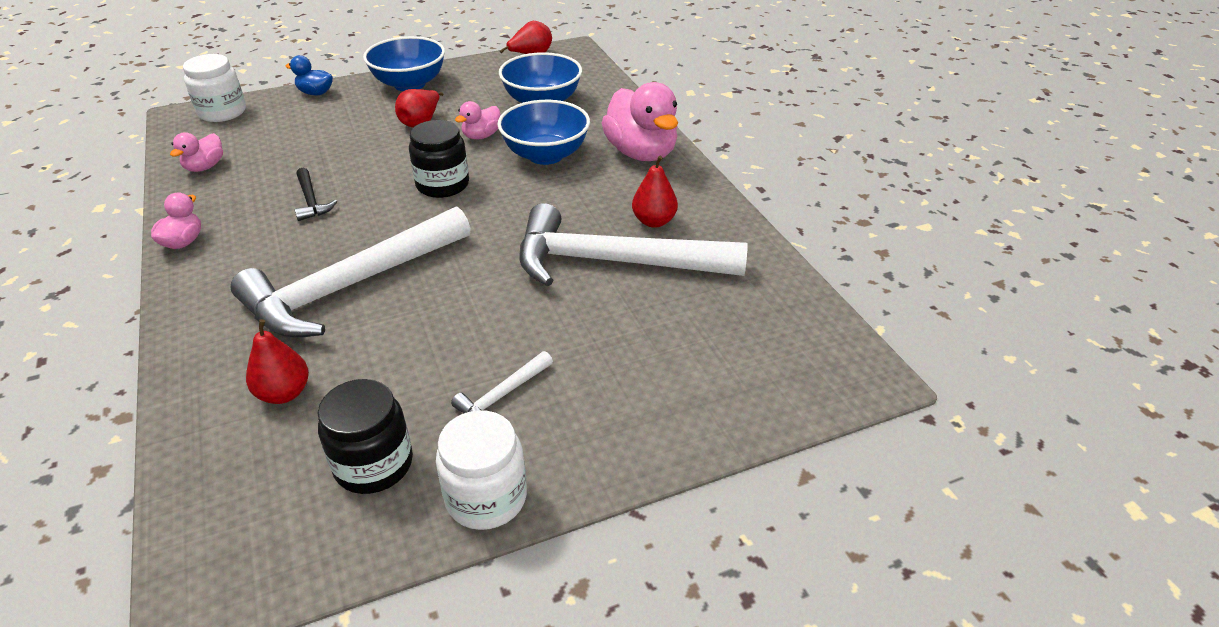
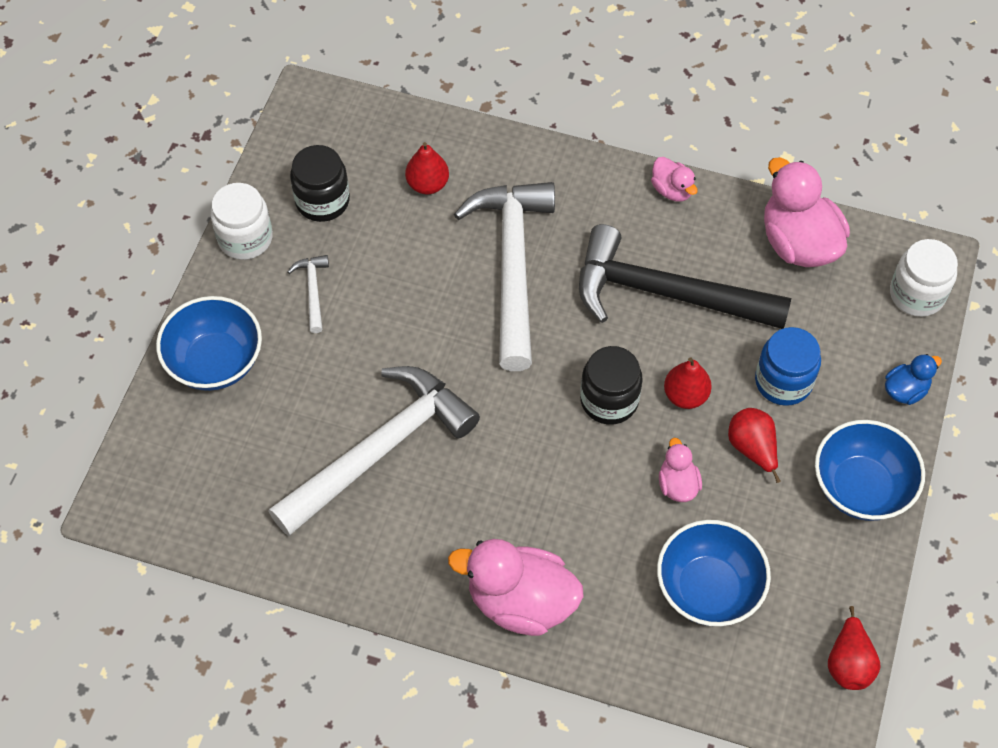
camera: 130 degrees right, 20 degrees up
pink duck [170,132,223,172] -> pink duck [764,157,850,267], size x1.98
black hammer [295,168,337,221] -> black hammer [579,224,791,329], size x2.46
blue bowl [497,100,590,165] -> blue bowl moved to [156,296,262,391]
red pear [632,156,678,228] -> red pear moved to [664,357,712,409]
none -> blue jar [755,327,821,406]

